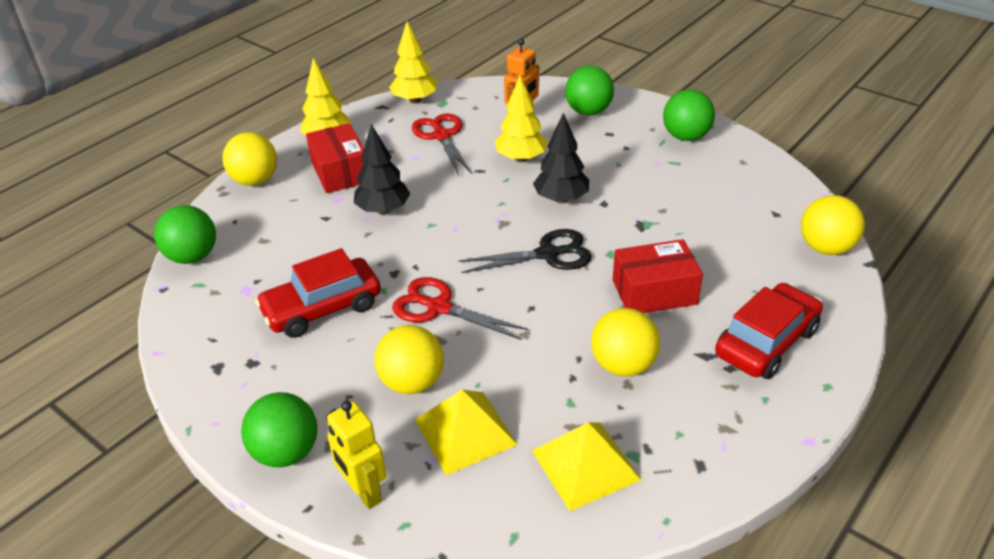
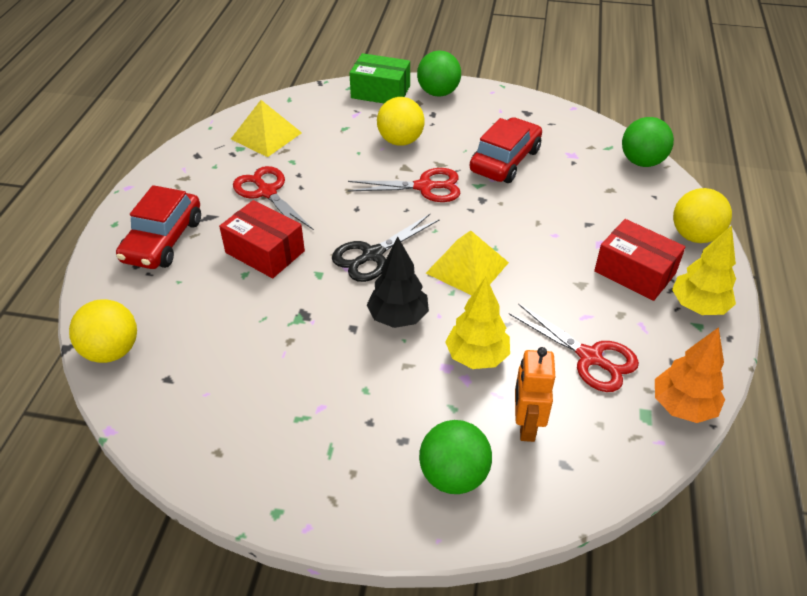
camera: 150 degrees right, 5 degrees up
yellow robot [327,400,387,509] -> green box [349,53,410,103]
black tree [354,124,410,214] -> none
yellow tree [389,21,437,104] -> orange tree [655,327,725,423]
yellow pyramid [415,390,518,475] -> yellow pyramid moved to [426,230,509,295]
yellow ball [591,308,660,376] -> red scissors [233,166,314,230]
red box [613,239,703,313] -> red box turned 75 degrees clockwise [219,200,305,278]
green ball [663,89,715,141] -> none

